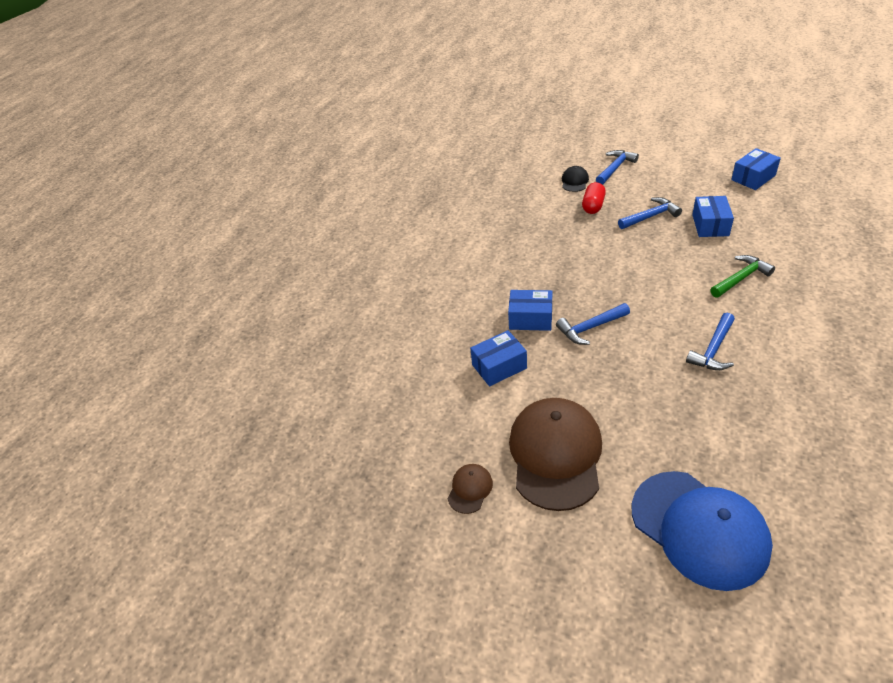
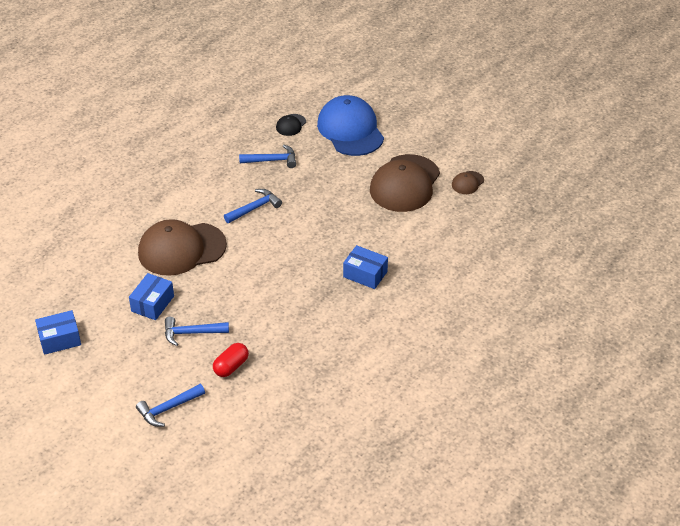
camera: 165 degrees left, 0 degrees up
blue box [470,330,527,386] -> none
blue hammer [556,303,630,345] -> blue hammer moved to [239,145,296,168]
black cap [562,166,589,192] -> black cap moved to [276,114,306,136]
green hammer [710,255,775,298] -> brown cap [138,219,227,276]

